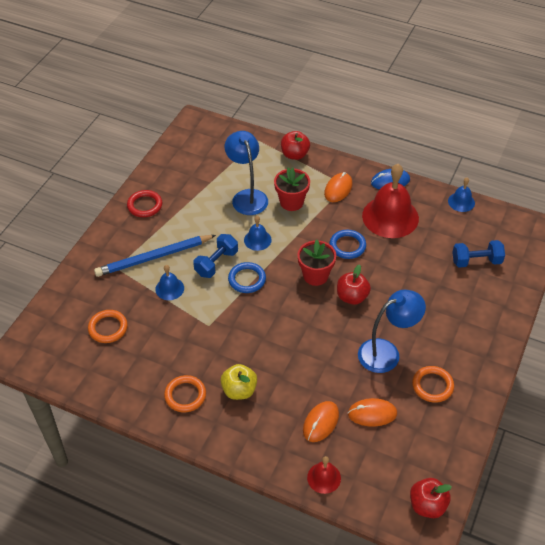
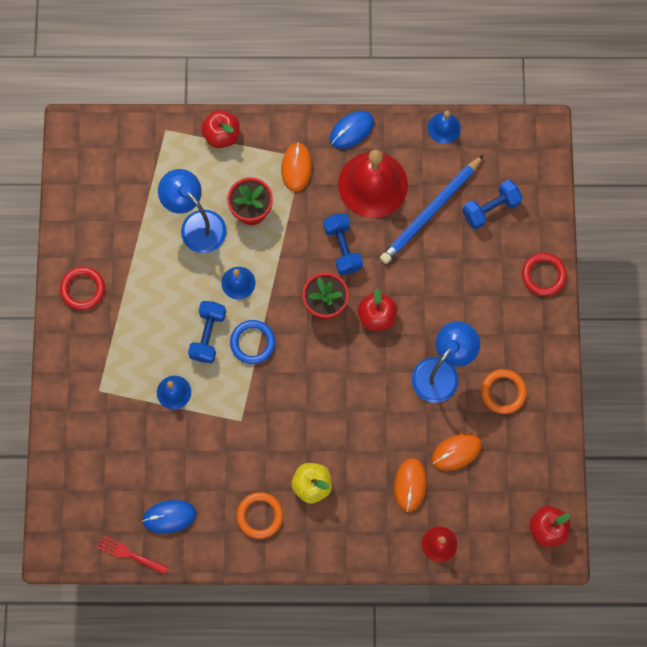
camera: 25 degrees left, 25 degrees up
orange ring [88,310,128,343] -> none
blue pencil [94,235,216,277] -> blue pencil moved to [380,154,484,264]
blue ring [330,230,366,259] -> blue dumbbell [323,213,363,275]
none -> red fork [97,536,168,575]
none -> blue mouse [142,500,196,534]
none -> red ring [522,253,567,296]

